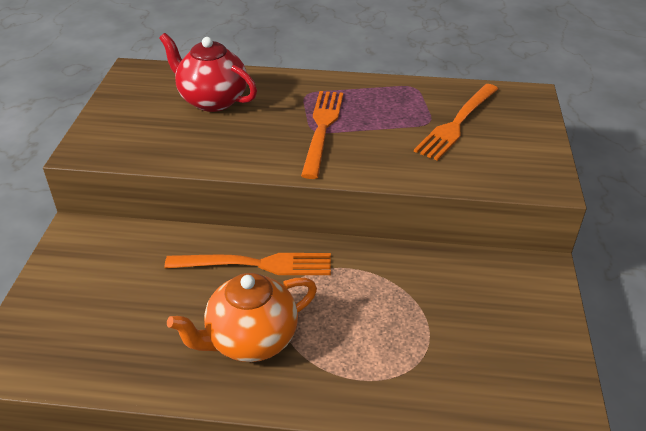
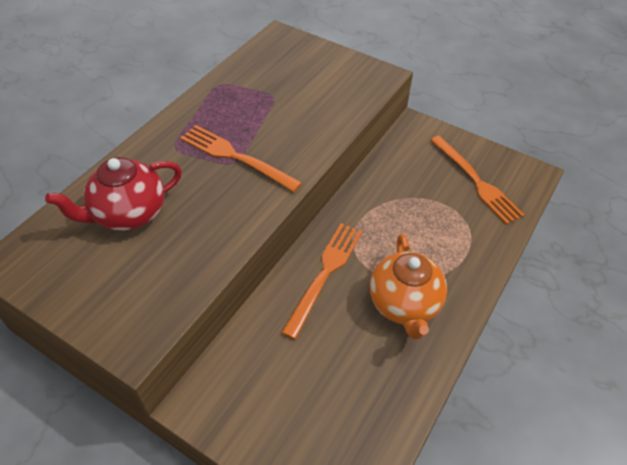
camera: 65 degrees left, 10 degrees up
orange fork [414,84,498,161] -> orange fork moved to [430,136,524,225]

